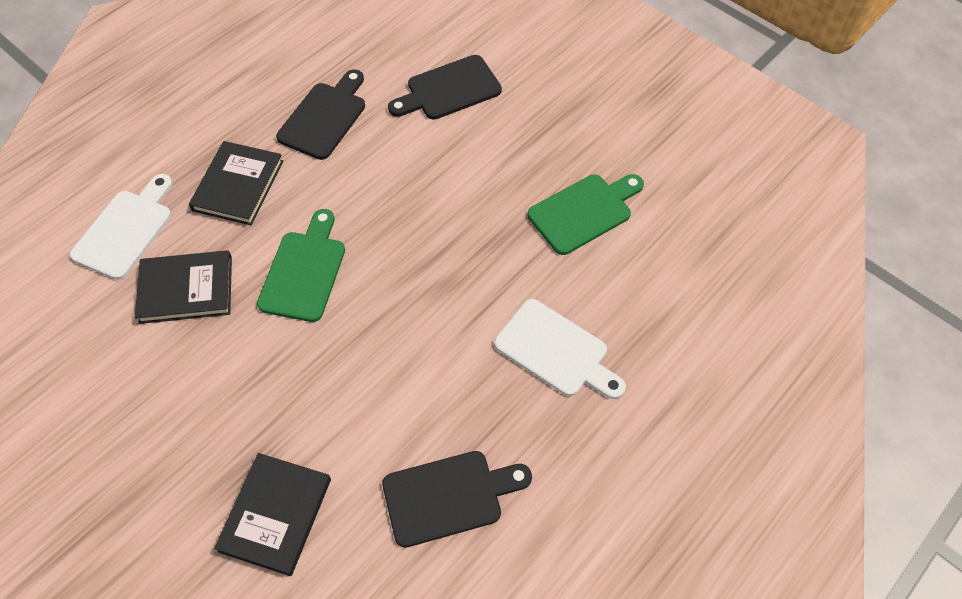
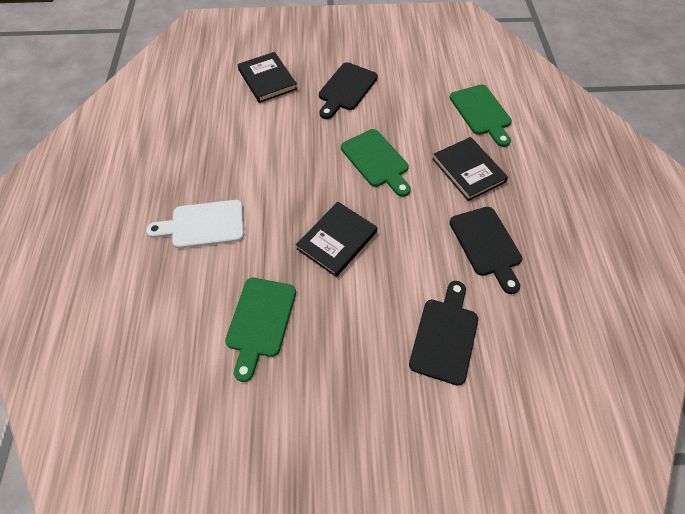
camera: 135 degrees right, 0 degrees up
white cutting board [70,174,173,280] -> green cutting board [450,84,512,147]
black book [135,250,232,324] -> black book moved to [296,202,377,277]
black cutting board [382,451,532,548] -> black cutting board moved to [319,62,378,119]

